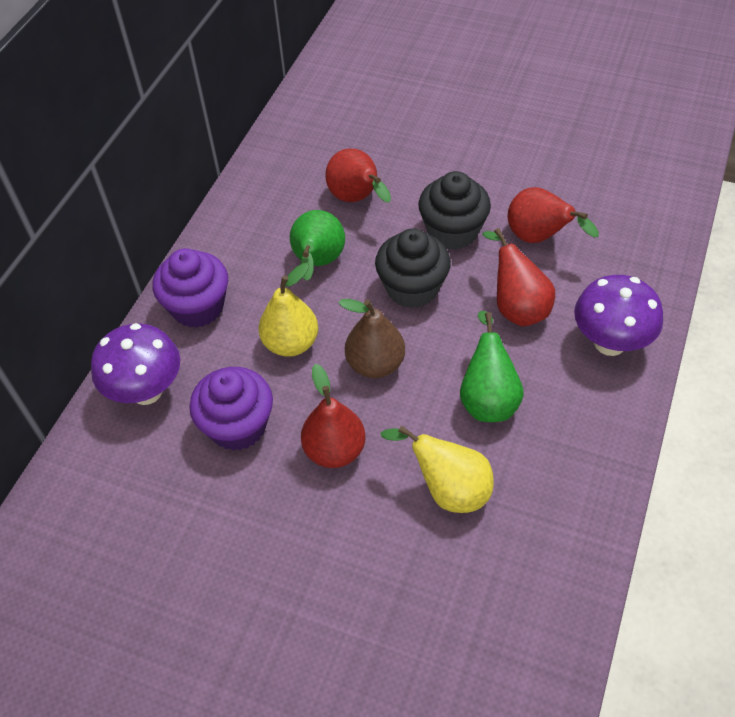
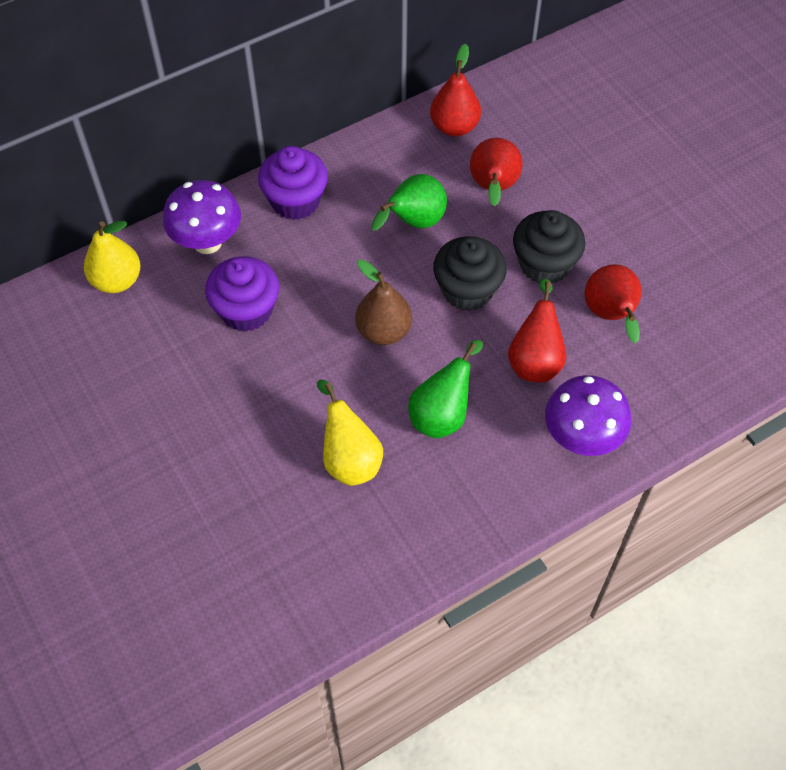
camera: 35 degrees right, 5 degrees up
yellow pear [259,263,318,357] -> yellow pear moved to [84,221,141,293]
red pear [301,364,366,468] -> red pear moved to [430,44,481,136]

